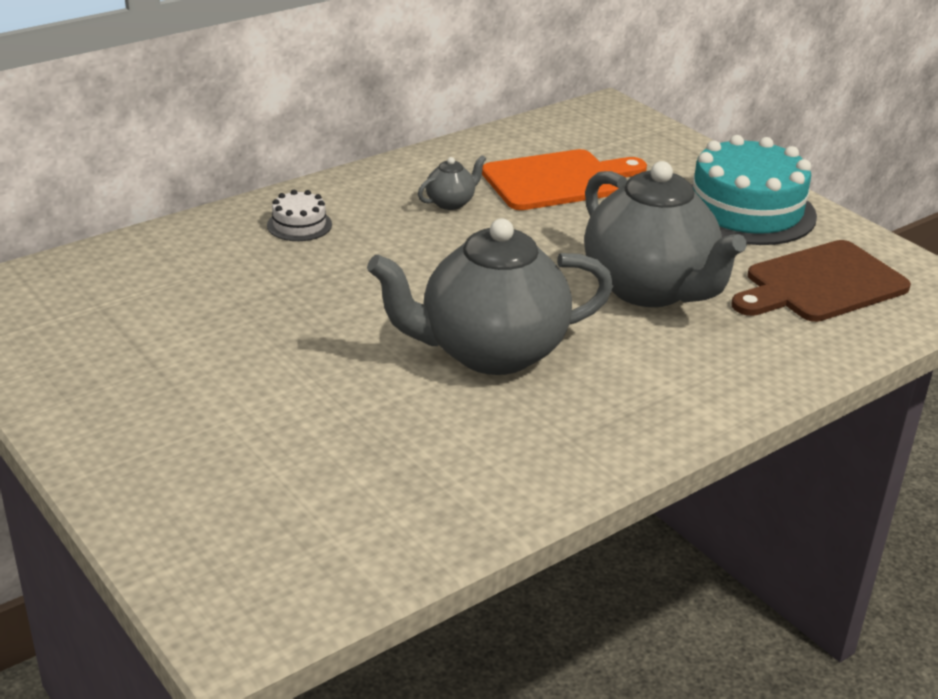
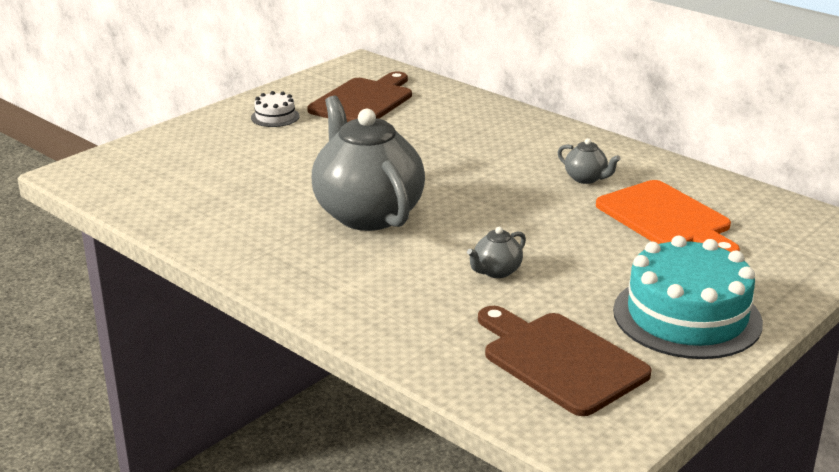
camera: 80 degrees right, 5 degrees down
white cake [267,190,332,241] -> white cake moved to [251,91,300,127]
grey teapot [584,161,747,307] -> grey teapot [467,227,526,278], size x0.40
none -> brown cutting board [307,71,412,122]

